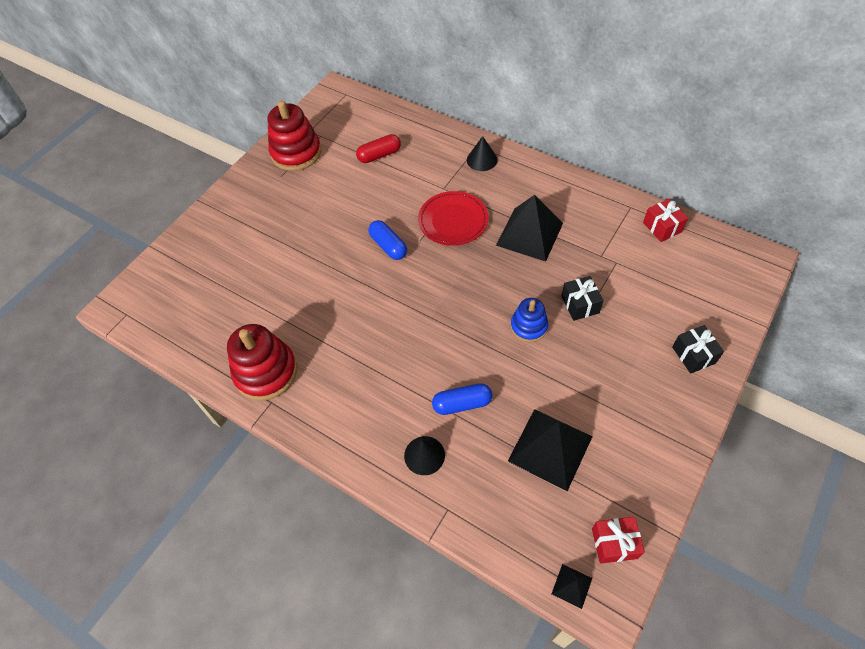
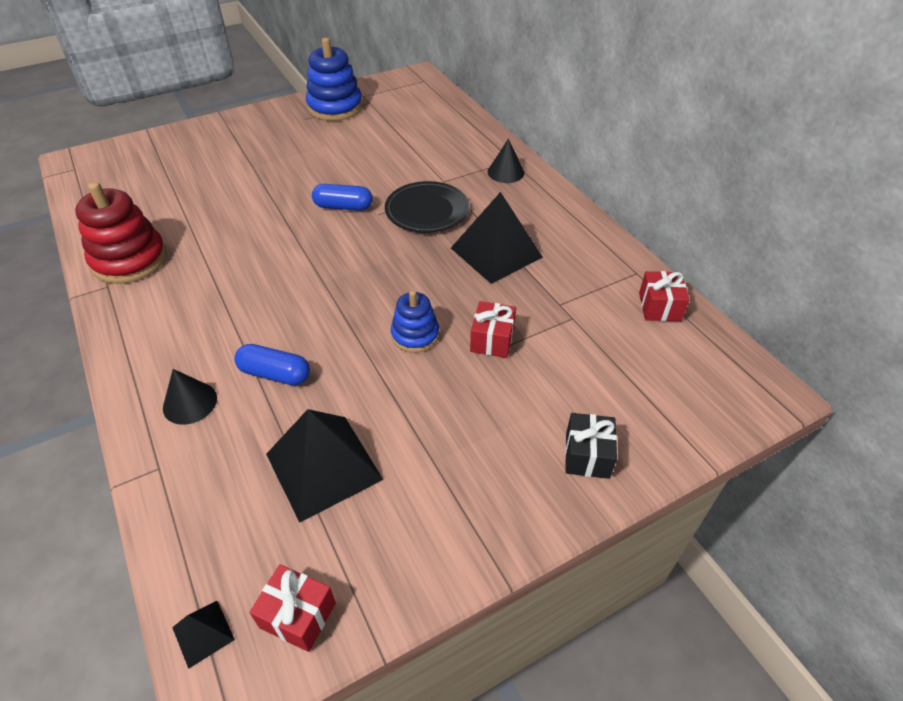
camera: 25 degrees right, 10 degrees down
red stacking toy [268,101,321,171] -> blue stacking toy [306,38,363,121]
red capsule [356,134,401,163] -> none
blue capsule [368,220,407,260] -> blue capsule turned 75 degrees counterclockwise [312,184,373,211]
red plate [418,191,488,246] -> black plate [385,181,469,233]
black gift [561,276,604,321] -> red gift [470,301,516,358]

